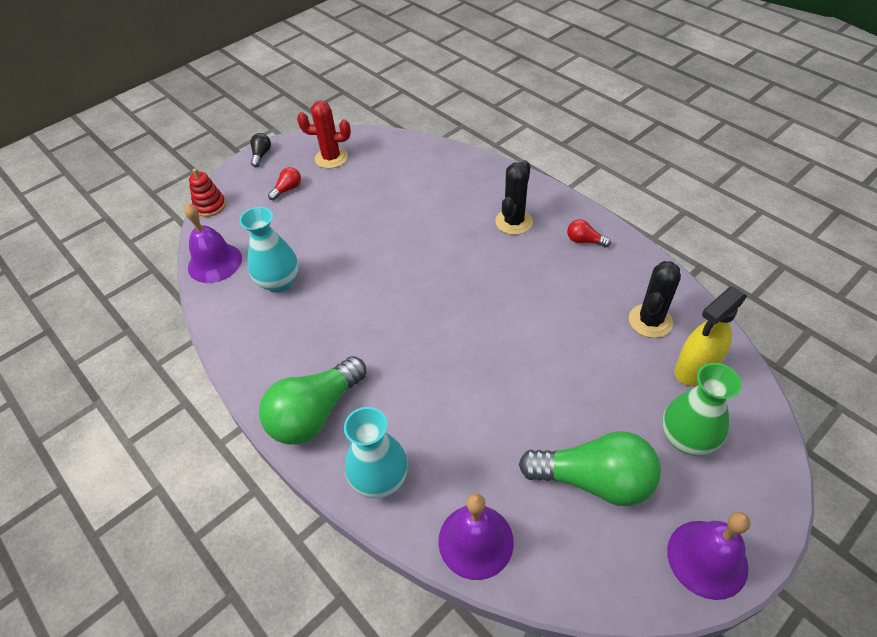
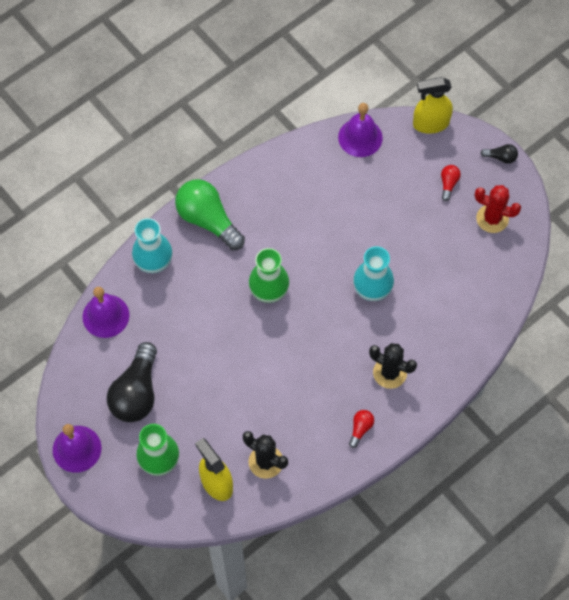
camera: 90 degrees right, 15 degrees up
red stacking toy [189,168,226,217] -> yellow spray bottle [413,77,453,134]
turquoise vase [239,207,299,293] -> turquoise vase moved to [353,246,394,301]
red light bulb [268,167,301,201] -> red light bulb turned 120 degrees counterclockwise [441,165,461,201]
red cactus [297,101,351,169] -> red cactus turned 75 degrees counterclockwise [475,185,521,233]
green light bulb [519,431,661,506] -> black light bulb [107,342,157,422]
none -> green vase [249,248,289,303]

